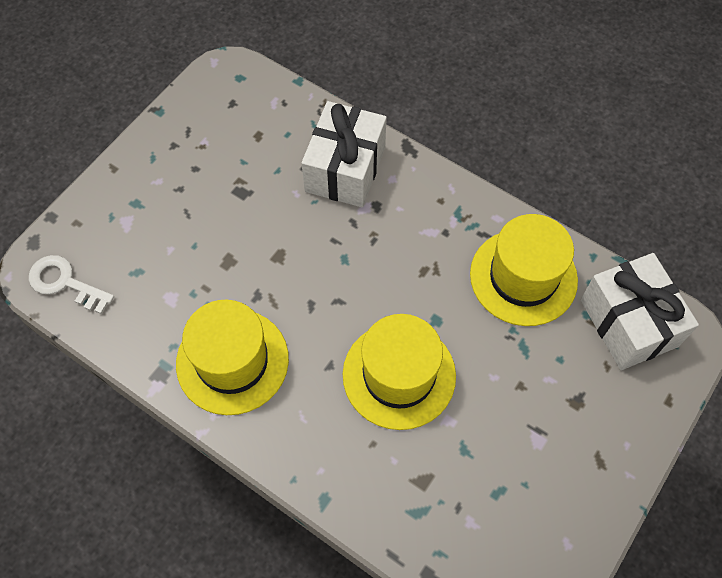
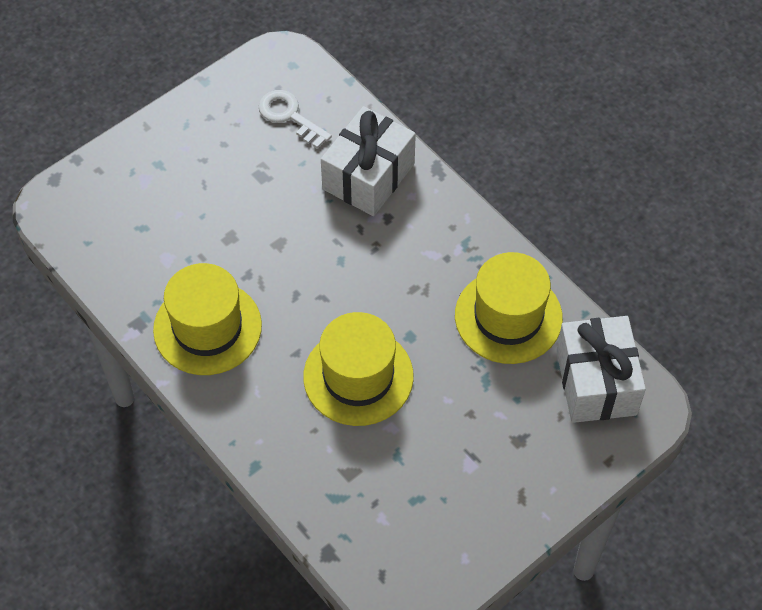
camera: 15 degrees right, 5 degrees down
white key [29,255,114,314] -> white key moved to [258,90,332,149]

